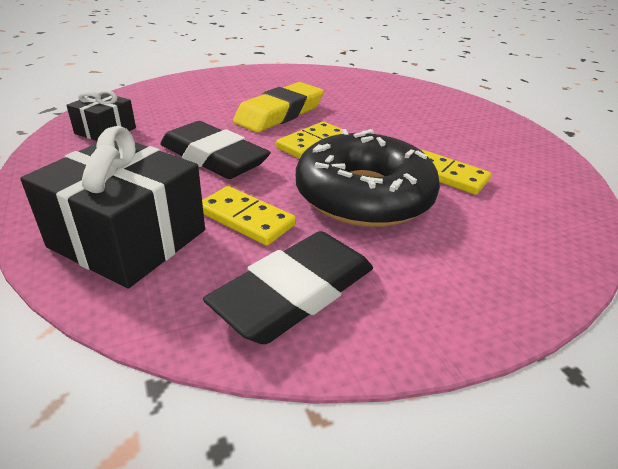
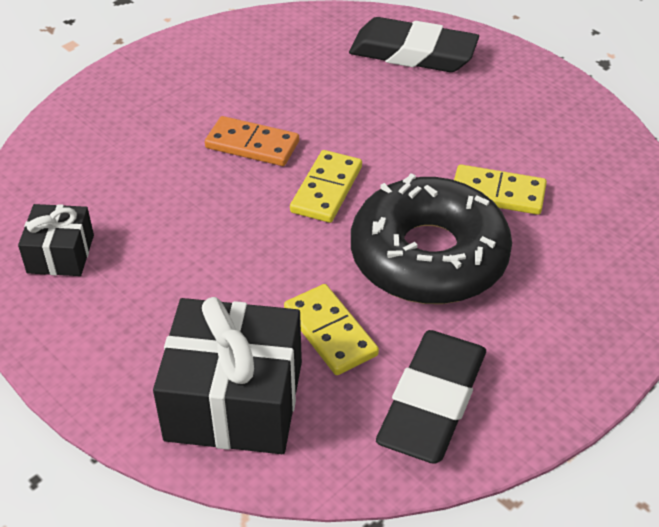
camera: 20 degrees left, 10 degrees up
black eraser [160,121,271,179] -> black eraser moved to [349,17,479,72]
yellow domino [202,186,296,246] -> yellow domino turned 45 degrees clockwise [284,284,379,375]
yellow eraser [233,82,324,132] -> orange domino [205,116,299,166]

